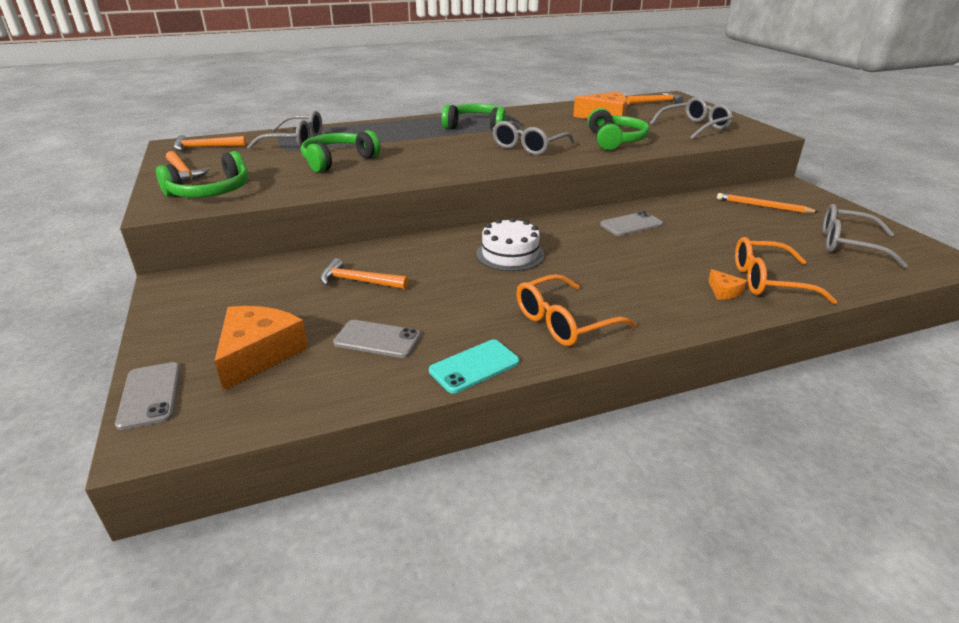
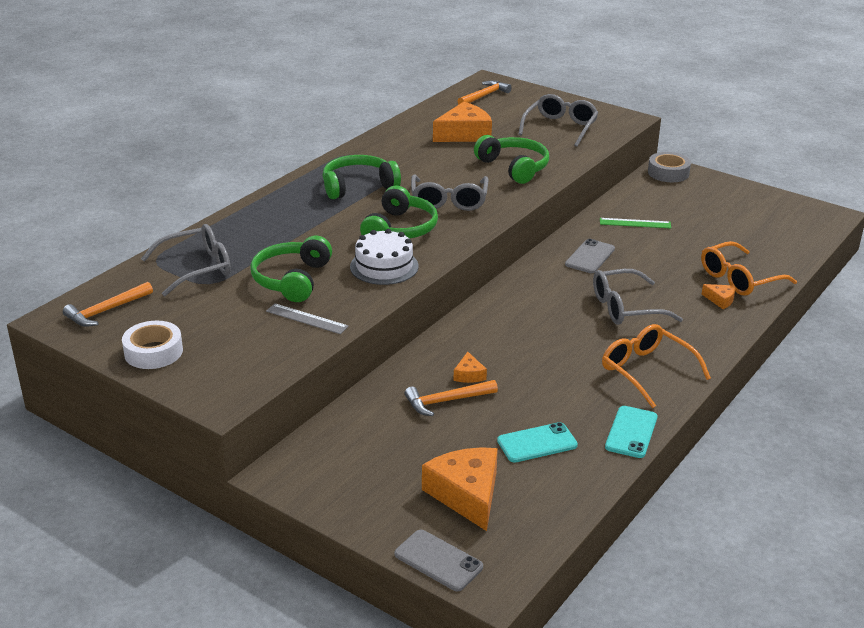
camera: 35 degrees left, 0 degrees up
green headphones [156,151,249,198] -> green headphones moved to [360,186,438,238]
orange hammer [166,151,209,182] -> white tape [122,321,183,369]
grey phone [333,320,421,358] -> turquoise phone [497,422,578,463]
white cake [476,218,544,271] -> white cake moved to [350,229,419,285]
orange glasses [516,274,637,346] -> orange glasses turned 120 degrees clockwise [602,324,711,408]
orange pencil [717,193,819,213] -> none
grey glasses [823,204,908,268] -> grey glasses moved to [593,269,683,325]
none -> grey ruler [266,303,349,334]
none -> orange cheese [454,352,487,383]
none -> green ruler [600,218,671,229]
none -> grey tape [648,152,691,182]

